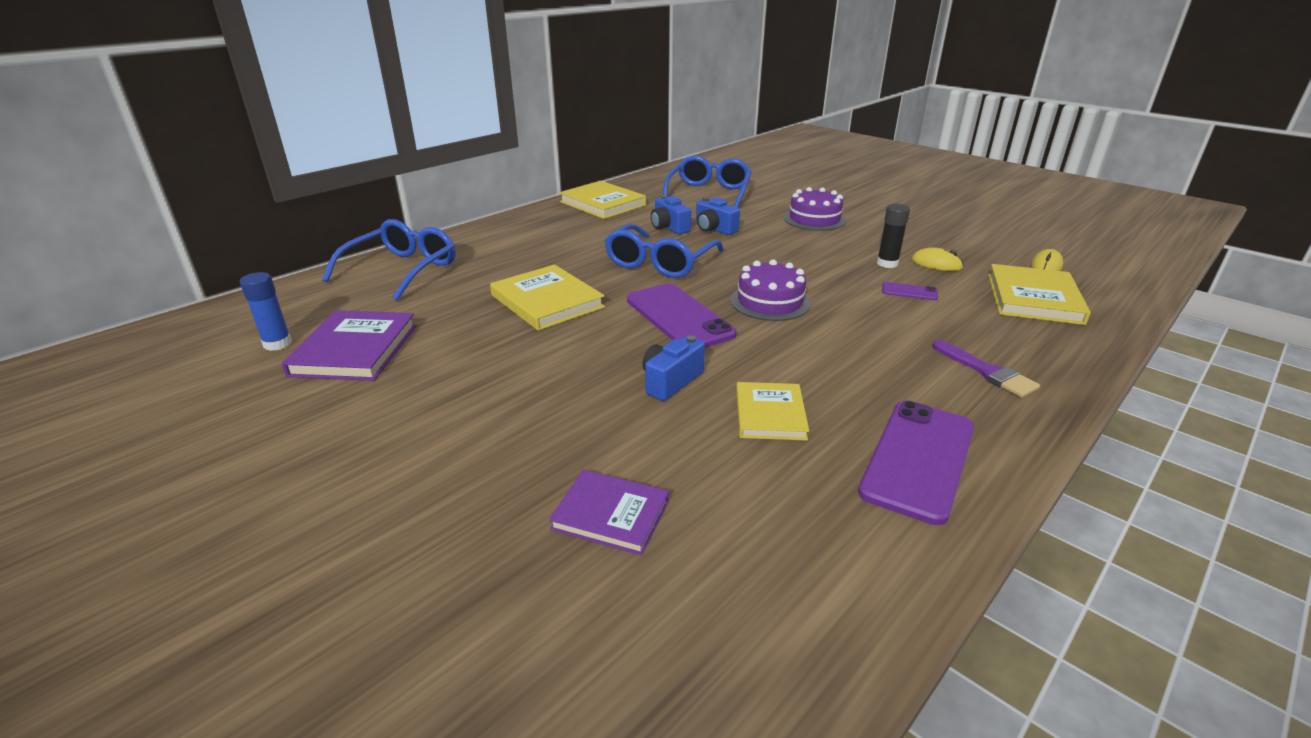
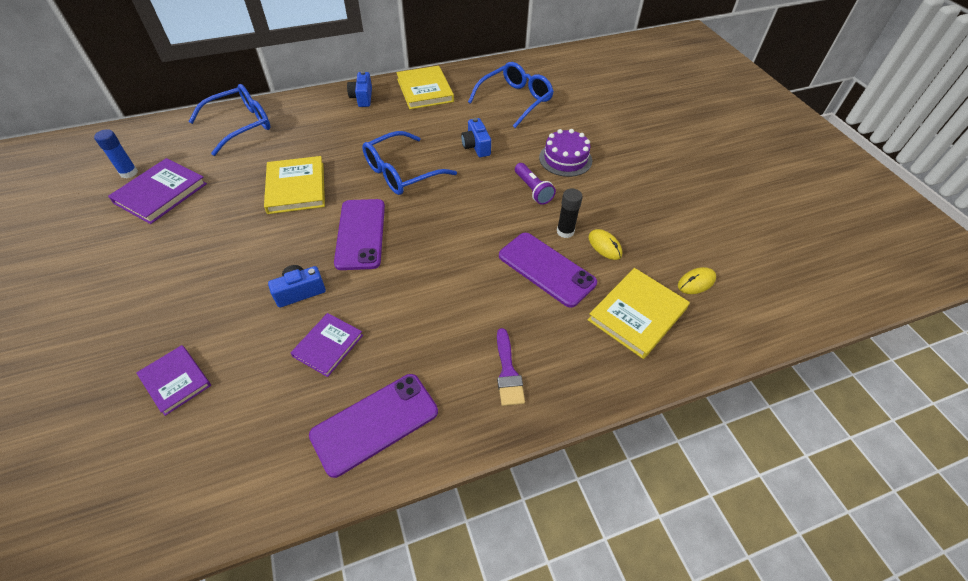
camera: 25 degrees right, 20 degrees up
blue camera [651,195,691,234] -> blue camera moved to [347,71,372,107]
purple cake [730,259,811,321] -> none
yellow book [736,382,809,441] -> purple book [291,313,363,377]
purple phone [882,282,938,300] -> purple phone [499,233,597,308], size x2.24
none -> purple flashlight [515,163,556,205]

